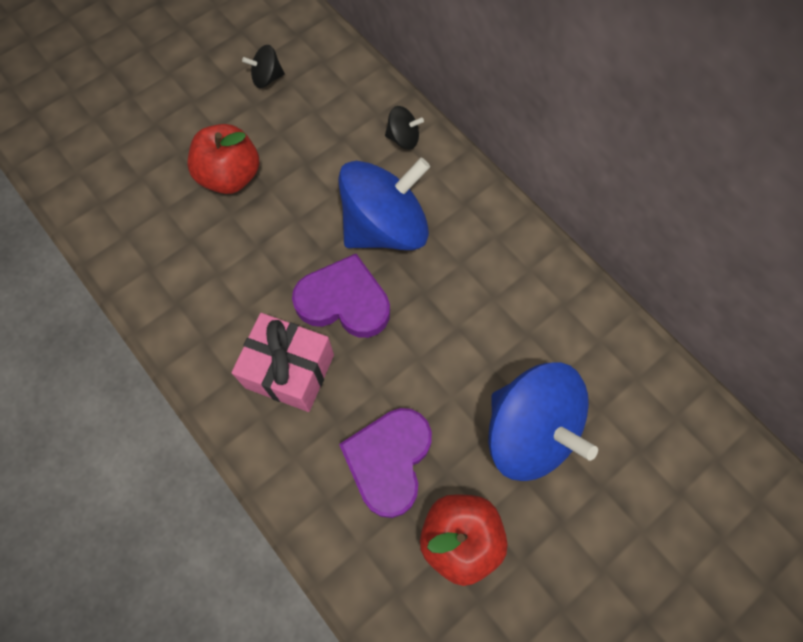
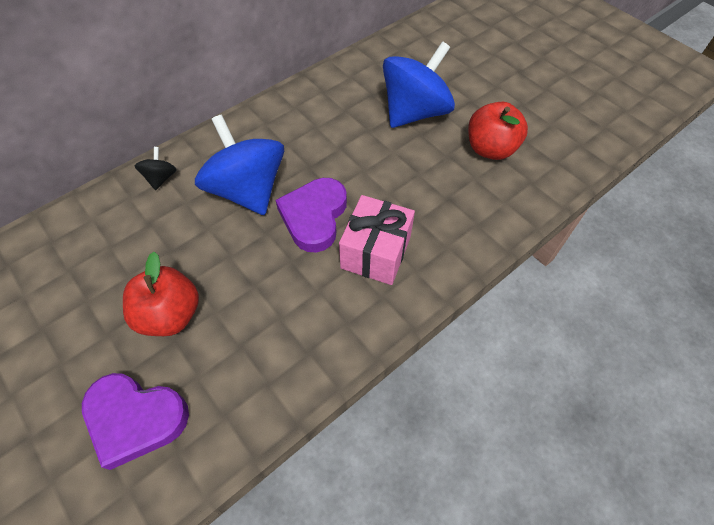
camera: 90 degrees left, 10 degrees down
black spinning top [242,45,285,88] -> none
purple heart [339,408,432,518] -> purple heart moved to [82,373,189,470]

